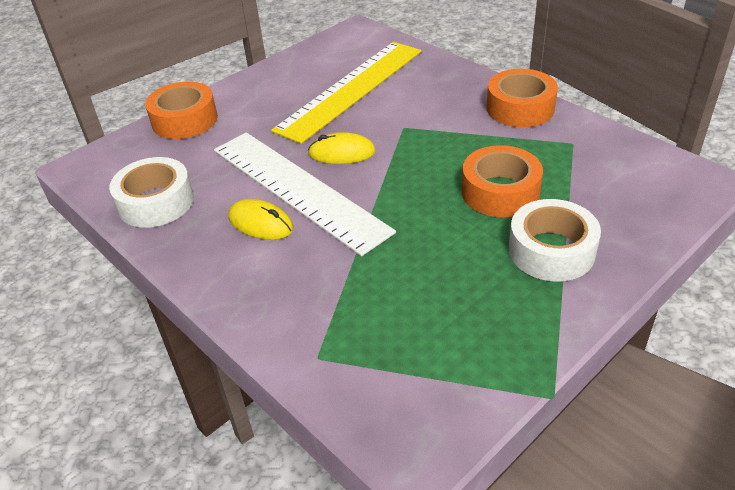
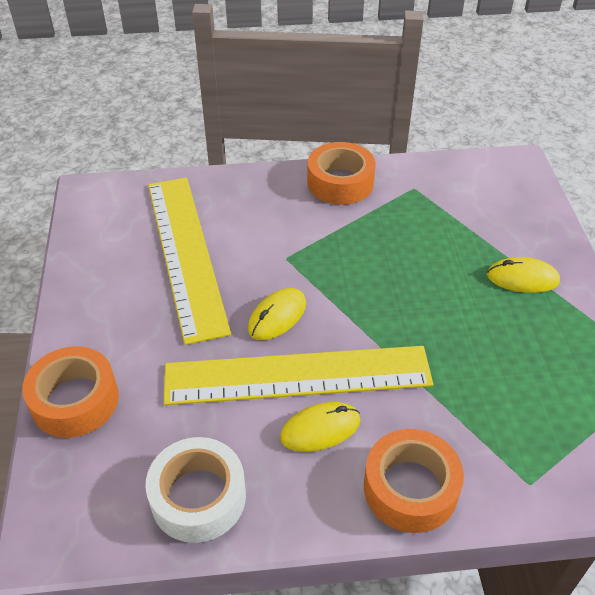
camera: 55 degrees left, 5 degrees up
white ruler [214,132,396,256] -> yellow ruler [164,346,433,405]
orange tape [462,145,543,217] -> orange tape moved to [364,429,464,533]
white tape [509,199,601,282] -> yellow mouse [487,257,560,293]

